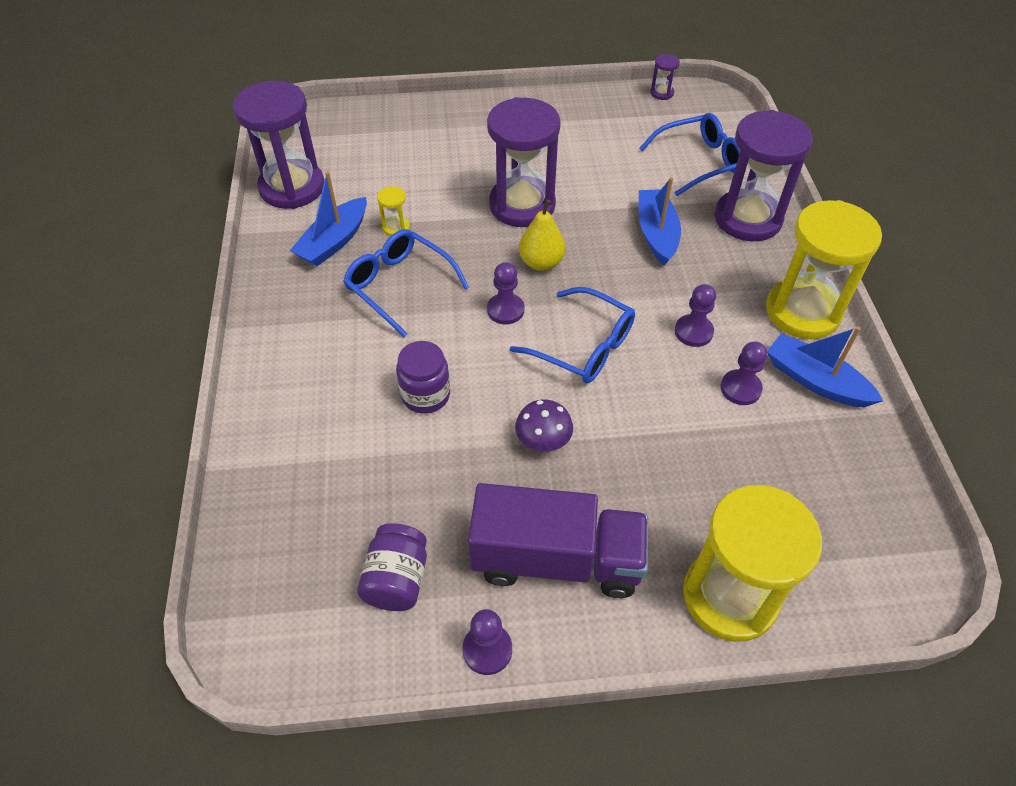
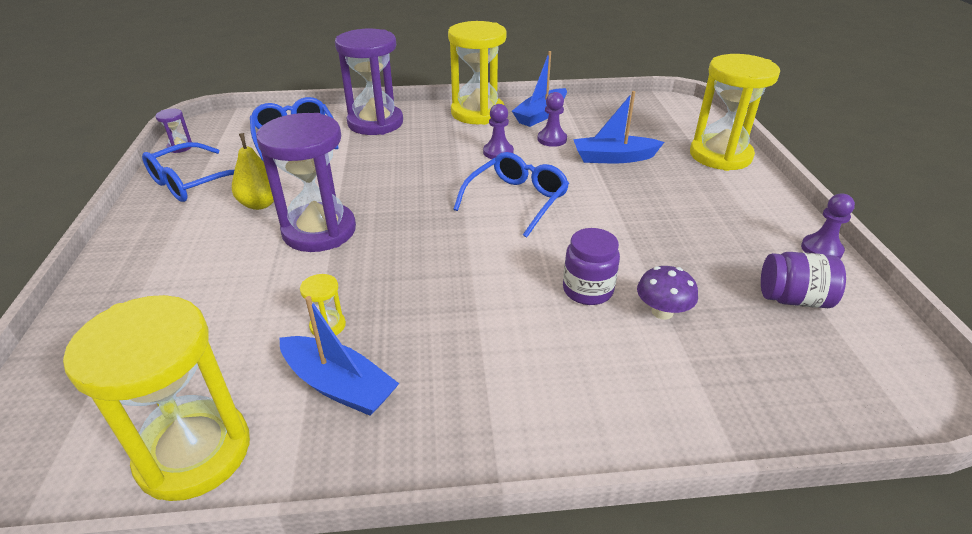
camera: 90 degrees left, 15 degrees down
purple hourglass [233,81,324,209] -> yellow hourglass [63,295,250,501]
blue glasses [343,229,469,337] -> blue glasses moved to [142,142,234,202]
purple truck [468,483,648,598] -> none
purple pawn [487,262,524,324] -> none
purple mushroom [515,400,573,452] -> purple mushroom moved to [637,266,698,320]
yellow pear [519,199,566,271] -> yellow pear moved to [232,133,274,210]
blue boat [639,177,681,266] -> blue boat moved to [573,91,664,163]

